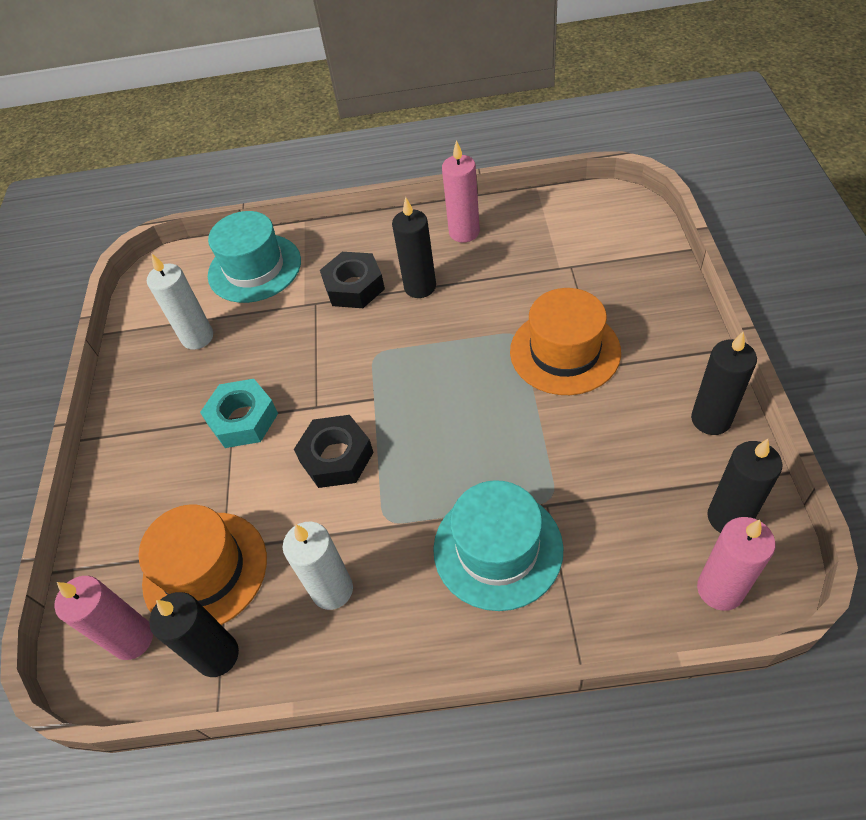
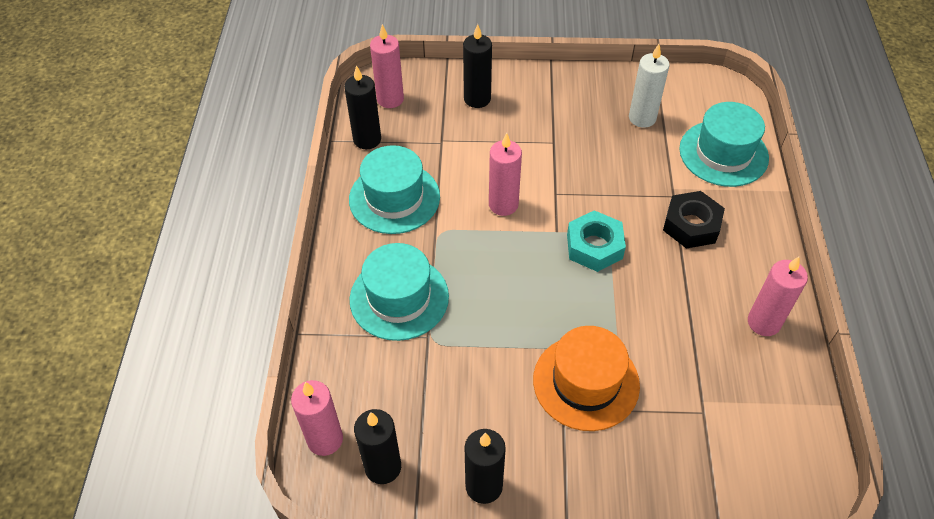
camera: 90 degrees right, 0 degrees up
orange hat [138,505,267,625] -> none
turquoise nut [200,379,278,448] -> turquoise nut moved to [567,210,626,272]
white candle [283,522,353,610] -> turquoise hat [349,145,440,234]
black nut [294,415,374,488] -> pink candle [489,133,522,216]
black candle [392,197,436,298] -> black candle moved to [463,24,492,108]

